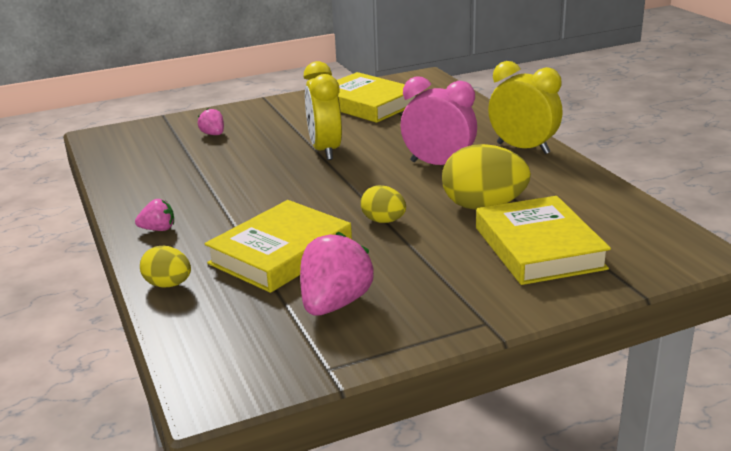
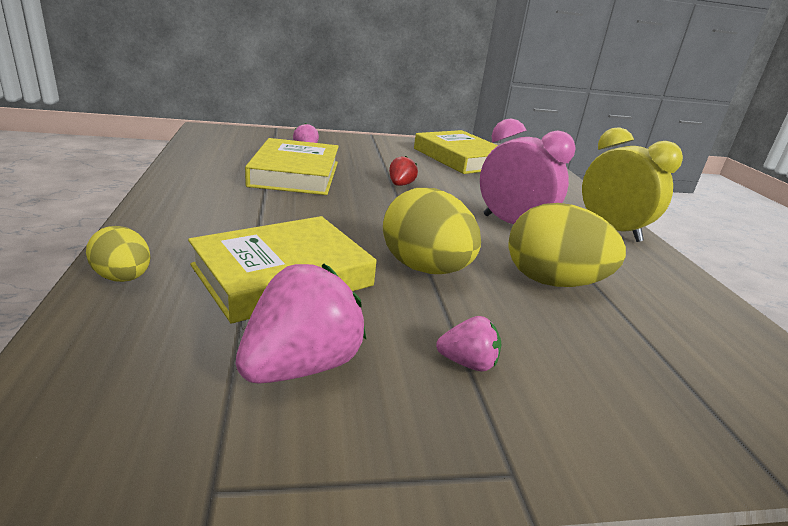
camera: 10 degrees right, 0 degrees up
pink strawberry [135,199,174,231] -> pink strawberry moved to [436,316,501,371]
yellow clock [304,61,342,160] -> red strawberry [389,156,418,186]
yellow egg [360,185,406,223] -> yellow egg [383,188,481,274], size x1.78
yellow book [476,196,611,285] -> yellow book moved to [245,138,339,195]

